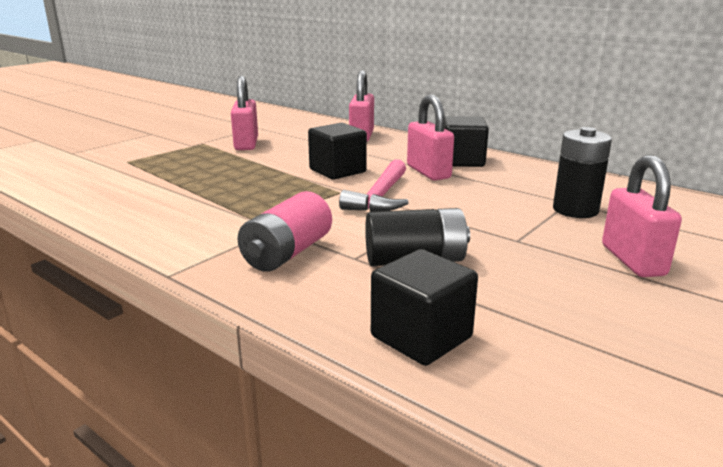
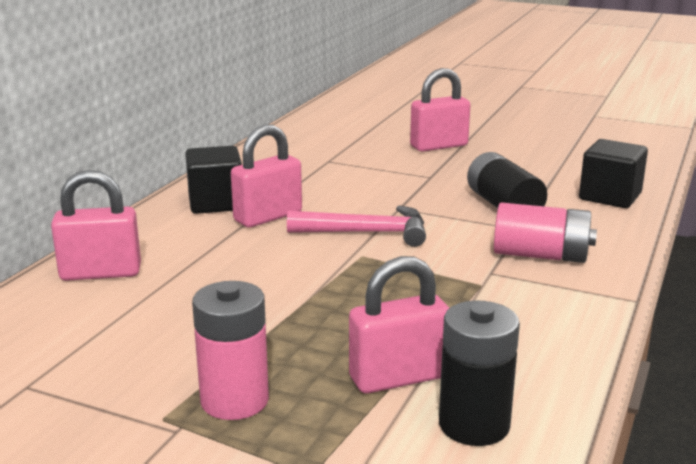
camera: 105 degrees left, 0 degrees up
pink padlock [231,76,258,150] -> pink padlock moved to [349,256,449,394]
black cube [308,123,367,180] -> none
black battery [553,127,612,218] -> black battery moved to [439,300,520,446]
none -> pink battery [192,281,269,420]

